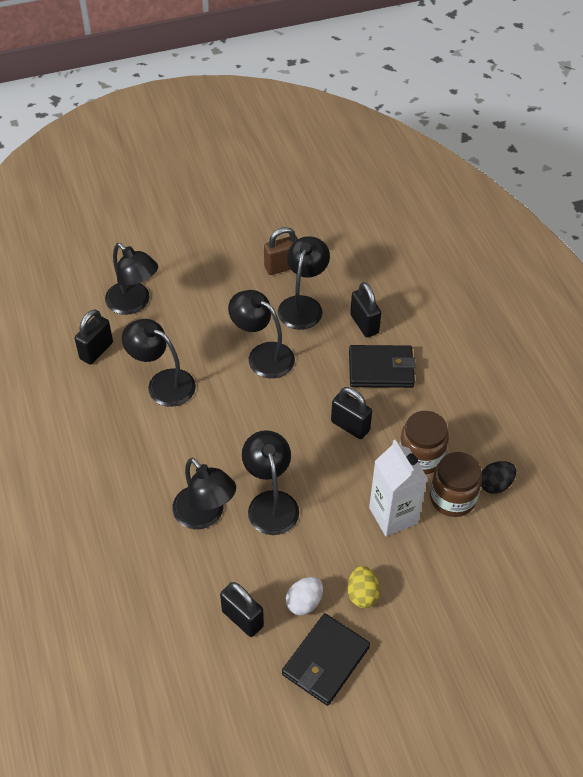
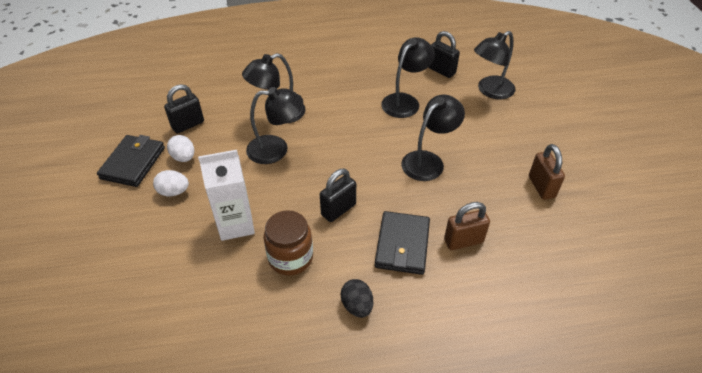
camera: 100 degrees right, 5 degrees down
black lamp [278,236,330,330] -> none
black wallet [282,613,370,706] -> black wallet turned 60 degrees clockwise [97,135,165,187]
yellow egg [348,566,380,608] -> white egg [153,170,189,196]
black padlock [350,282,381,337] -> brown padlock [444,202,490,250]
brown jar [430,452,482,517] -> none
black egg [481,461,516,494] -> black egg moved to [341,279,373,318]

